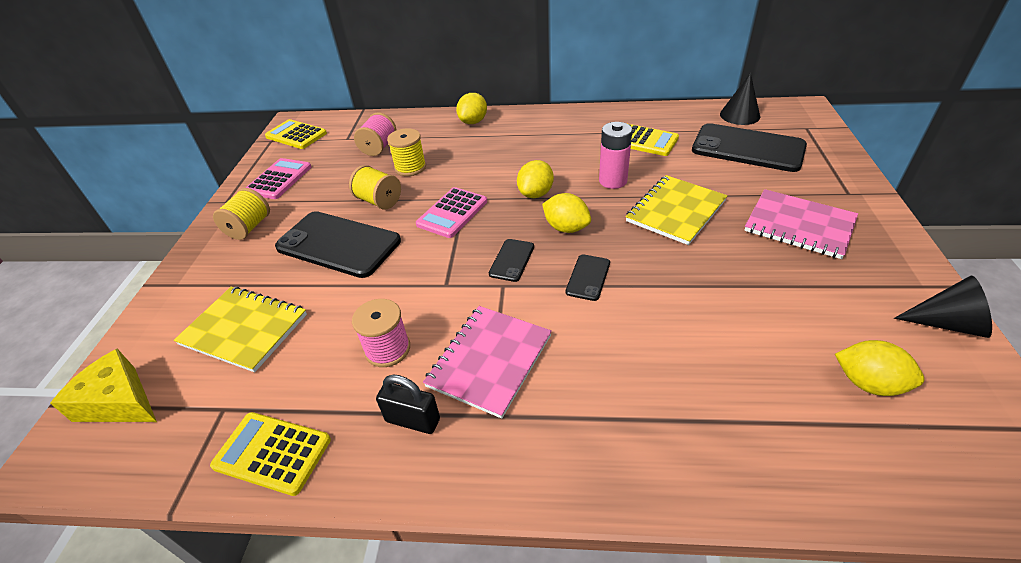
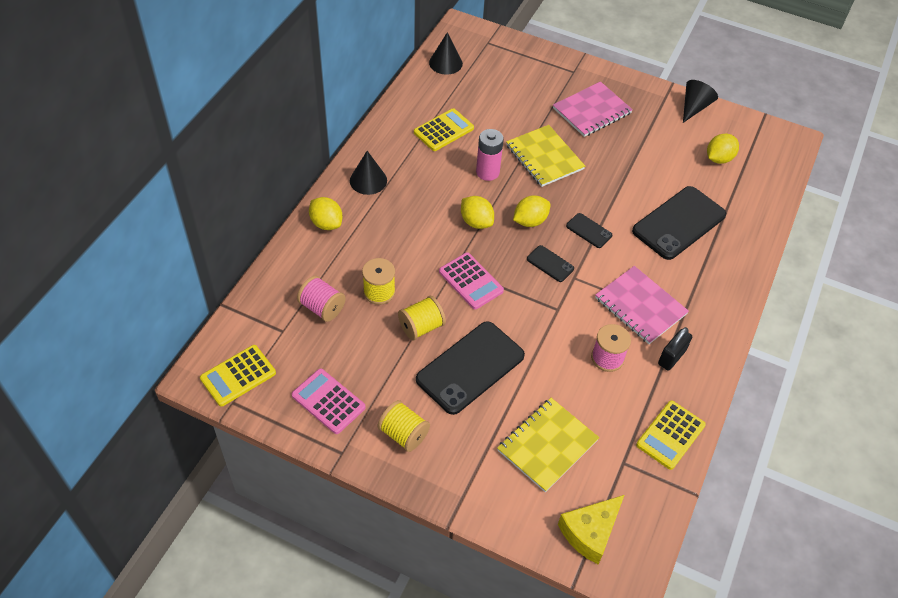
camera: 75 degrees left, 10 degrees up
black phone [692,123,807,172] -> black phone moved to [632,186,726,260]
none -> black cone [350,151,387,195]

